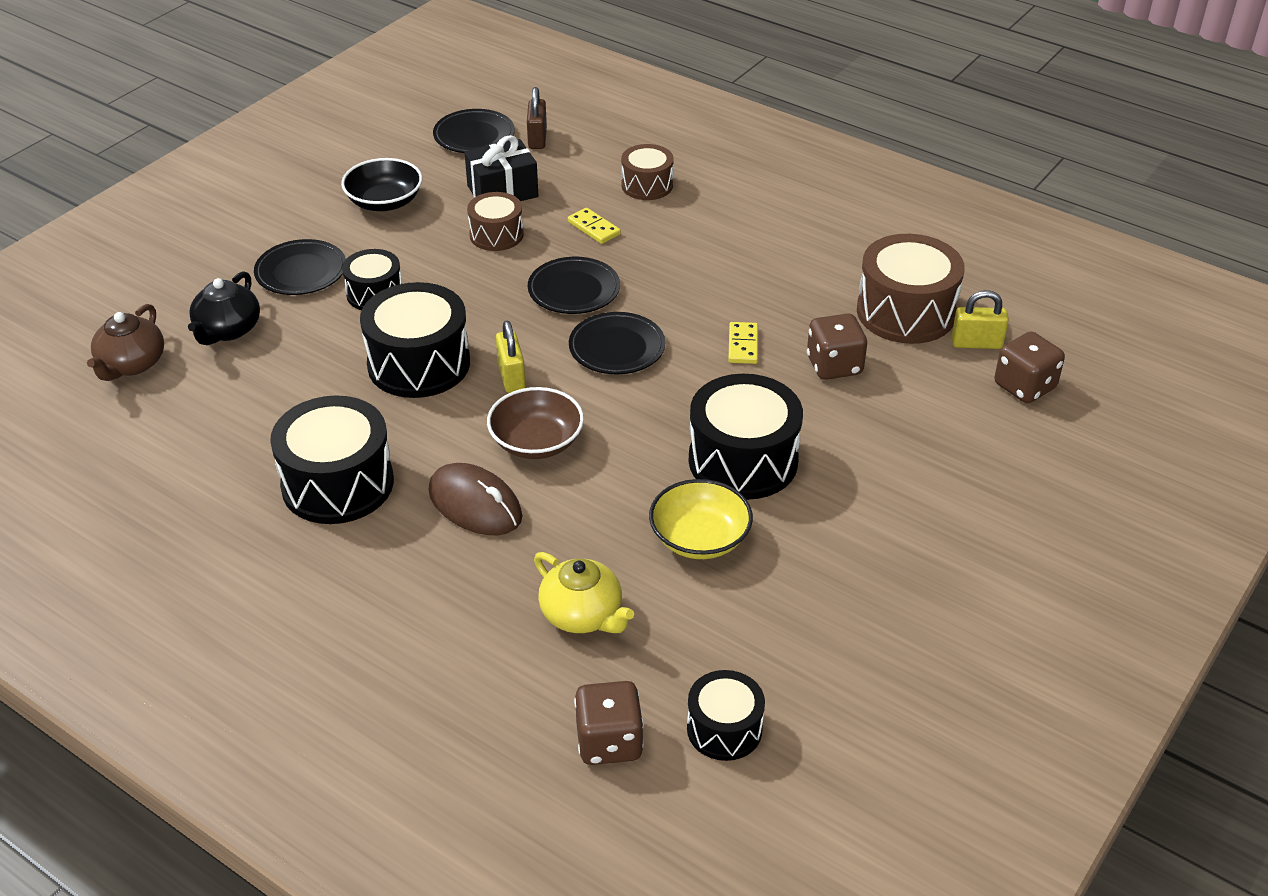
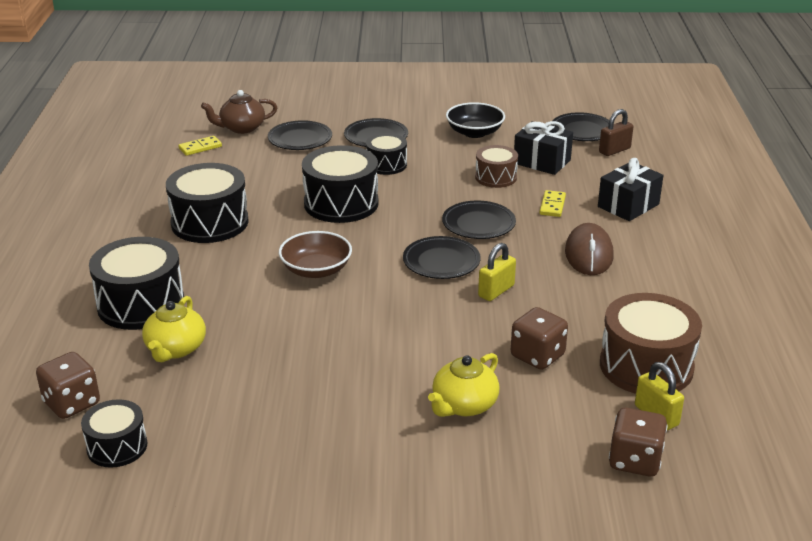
camera: 55 degrees right, 10 degrees down
black teapot [188,271,260,345] -> black plate [268,120,332,150]
brown mouse [428,463,523,535] -> brown mouse moved to [565,223,613,275]
yellow padlock [496,321,526,393] -> yellow padlock moved to [478,243,516,301]
brown drum [621,144,674,200] -> black gift [598,158,663,221]
yellow bowl [649,479,753,559] -> none
black drum [689,374,803,500] -> black drum moved to [89,237,184,330]
yellow domino [728,322,758,364] -> yellow domino moved to [178,136,222,156]
none -> yellow teapot [428,353,499,417]

